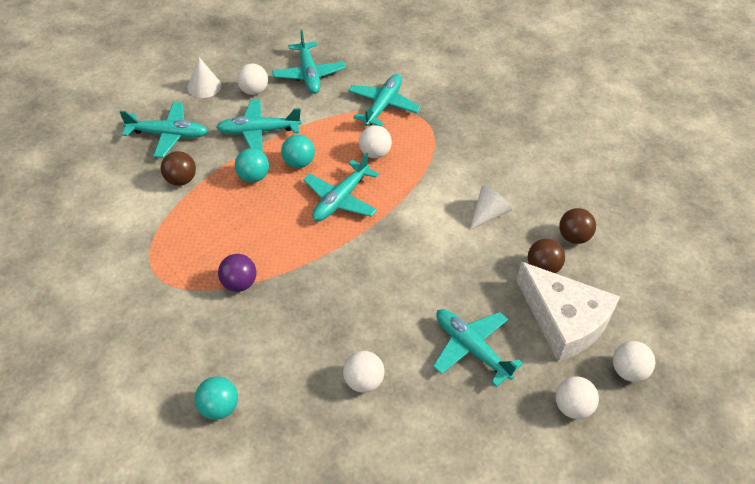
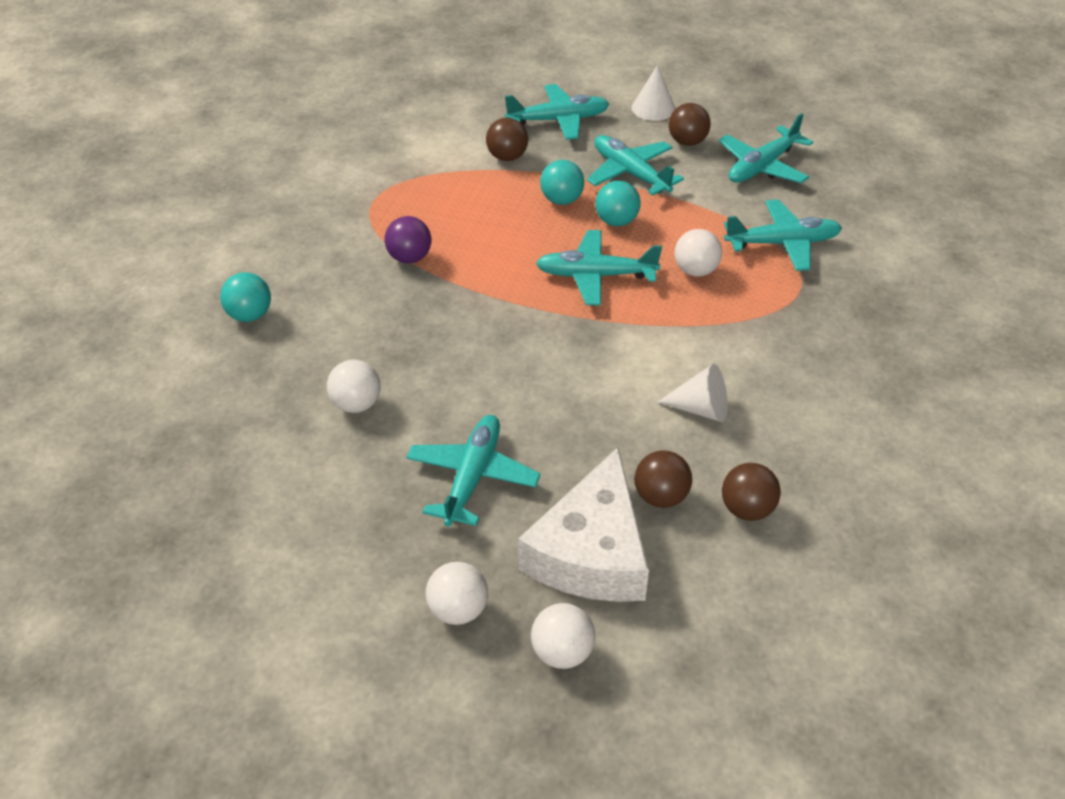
camera: 60 degrees right, 5 degrees down
turquoise plane [120,102,208,158] -> turquoise plane turned 75 degrees counterclockwise [505,84,609,140]
white ball [237,63,268,95] -> brown ball [669,103,711,146]

